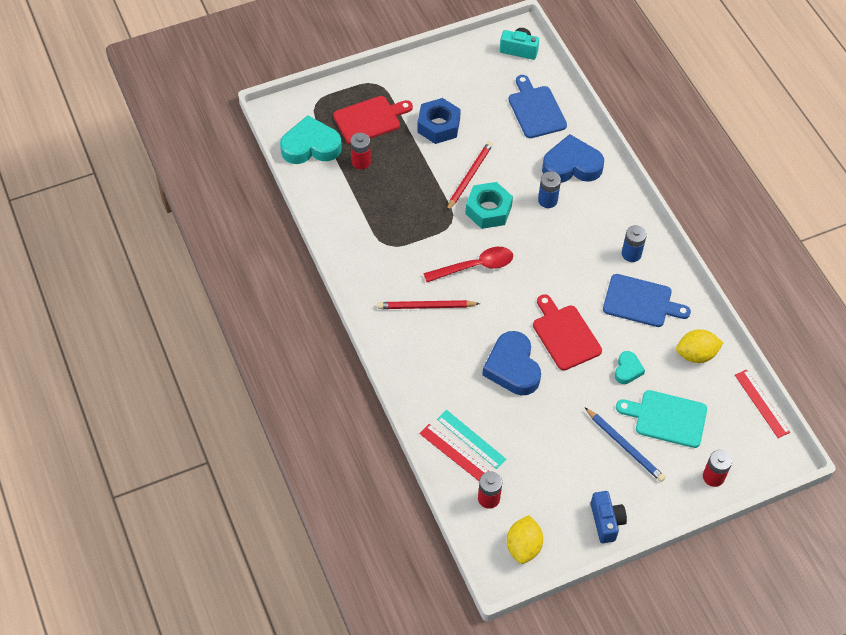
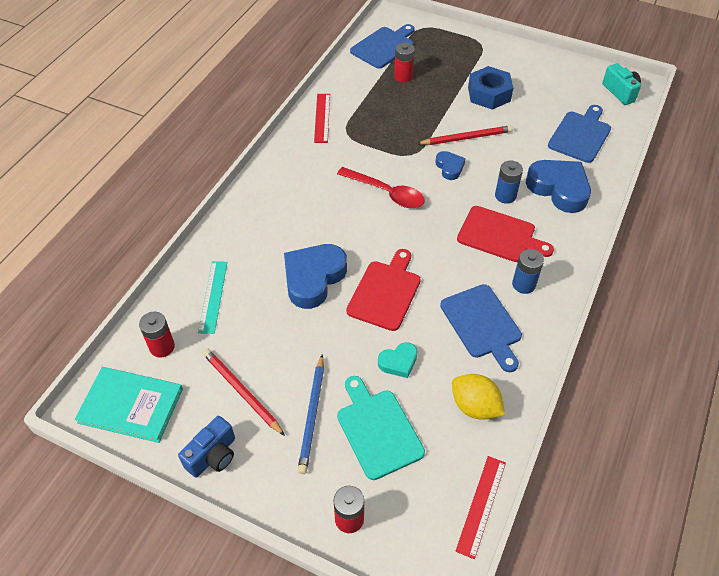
camera: 50 degrees right, 5 degrees down
turquoise heart [280,115,342,164] -> blue cutting board [350,24,415,69]
red cutting board [333,96,413,145] -> red cutting board moved to [457,206,554,262]
red pencil [377,300,480,309] -> red pencil moved to [202,348,285,436]
red ruler [419,424,489,482] -> red ruler moved to [314,94,330,143]
turquoise nut [466,182,513,229] -> blue heart [435,151,466,180]
yellow lemon [507,515,543,564] -> turquoise book [75,367,183,443]

